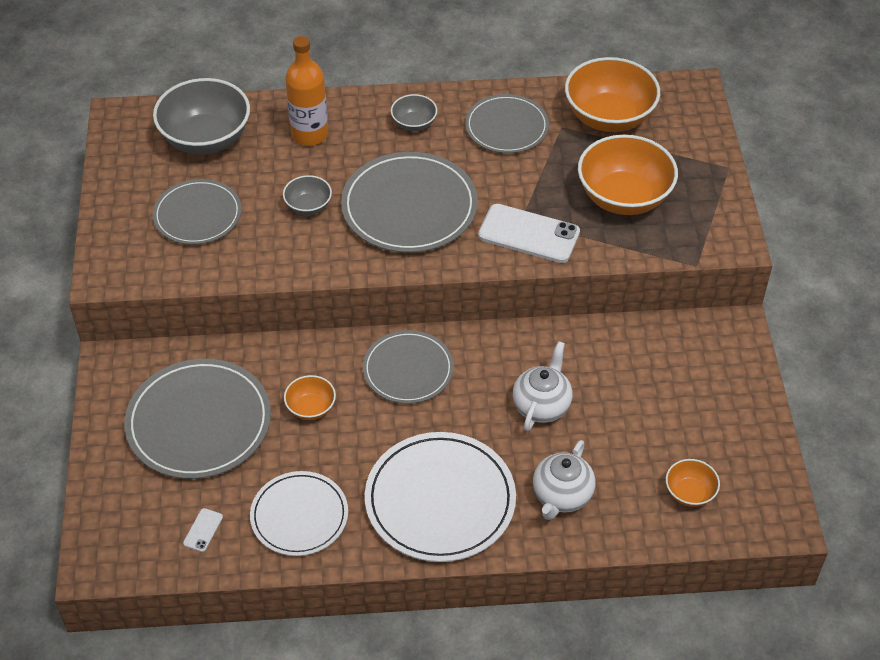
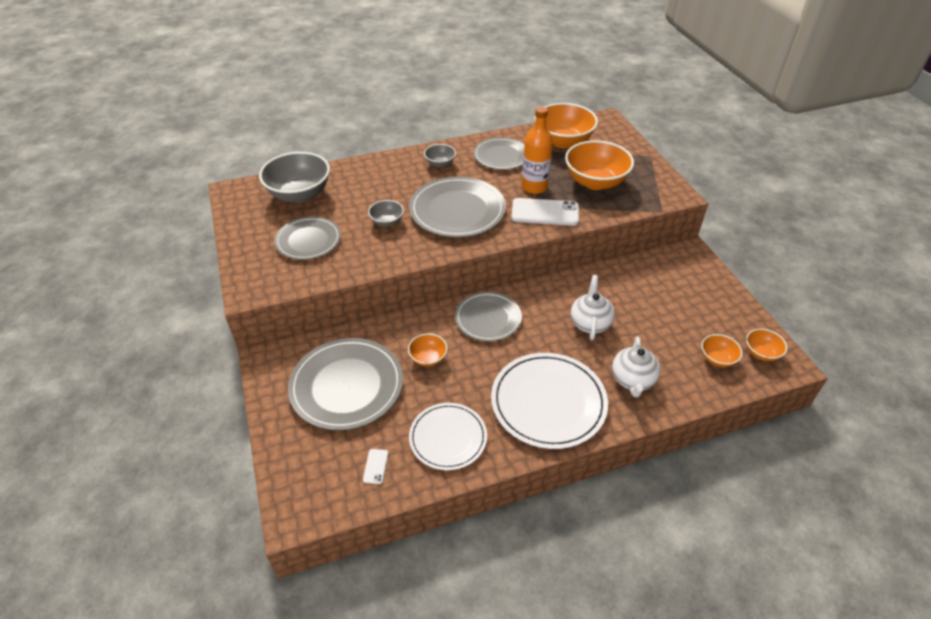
camera: 15 degrees left, 5 degrees down
orange bottle [285,36,328,146] -> orange bottle moved to [522,107,553,194]
none -> orange bowl [746,329,787,361]

